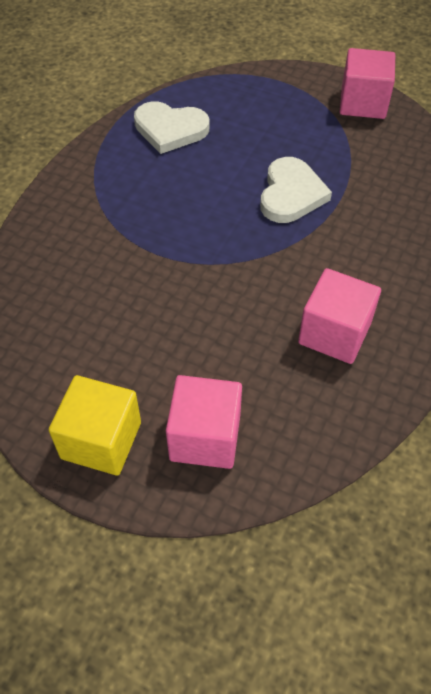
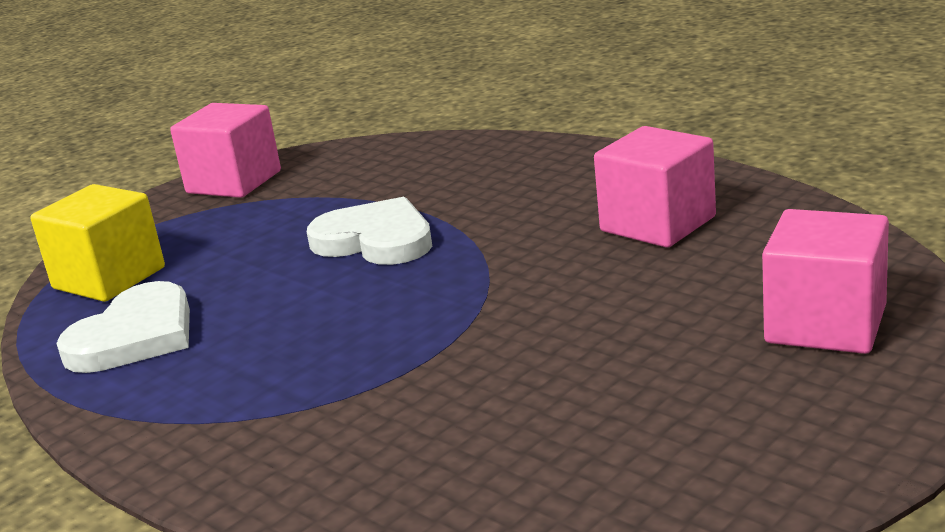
camera: 70 degrees left, 30 degrees down
yellow cube [48,375,141,476] -> yellow cube moved to [30,184,165,302]

